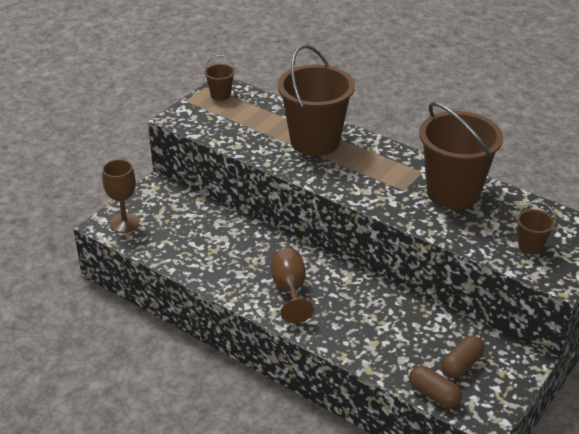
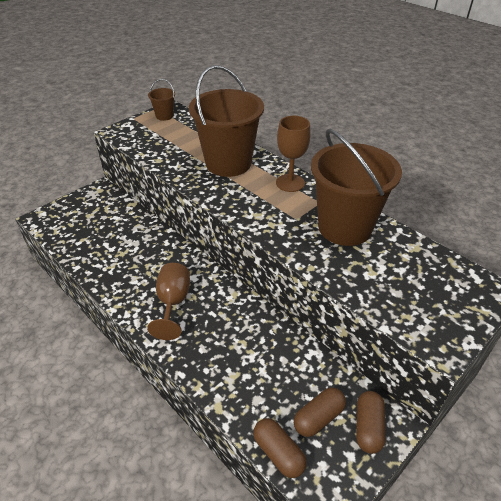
camera: 10 degrees right, 5 degrees up
brown goblet [102,159,140,233] -> brown goblet moved to [276,116,311,192]
brown bucket [516,201,556,255] -> none
none -> brown capsule [356,391,385,454]

